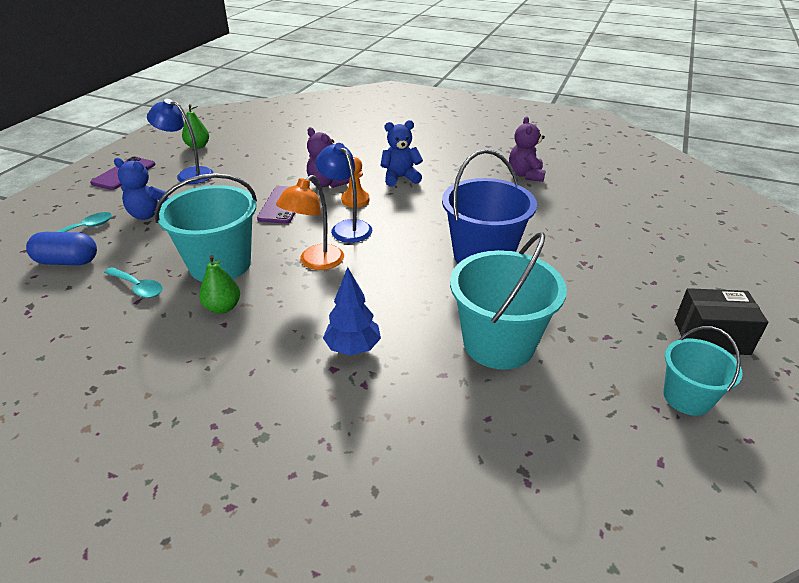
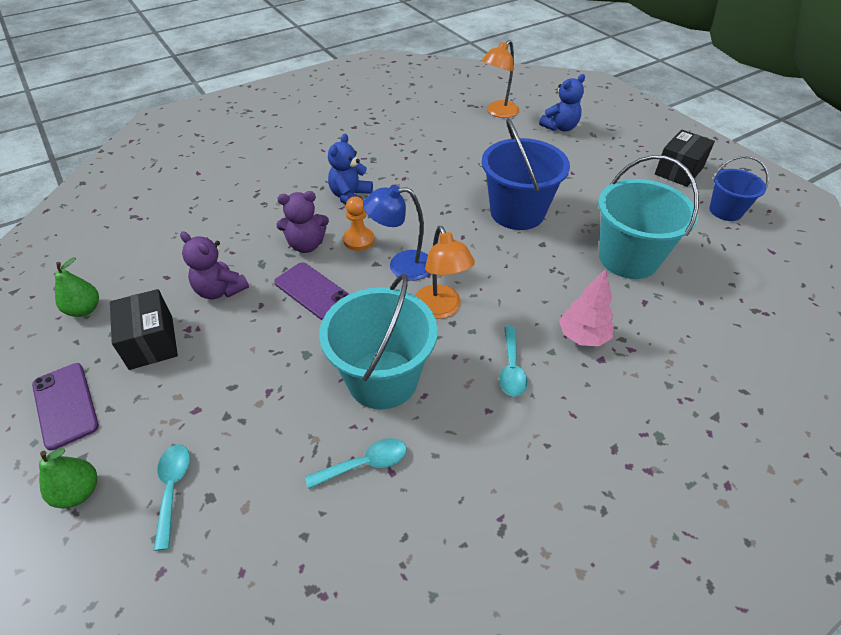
camera: 55 degrees left, 10 degrees up
blue capsule [26,232,97,265] -> none
blue teddy bear [114,158,169,220] -> blue teddy bear moved to [539,74,585,131]
blue lamp [147,99,214,184] -> black box [110,289,178,370]
green pear [199,255,240,314] -> green pear moved to [39,448,97,509]
blue tree [323,267,381,355] -> pink tree [559,269,614,347]
purple teddy bear [509,117,546,182] -> purple teddy bear moved to [180,231,249,299]
turquoise bucket [663,326,743,416] -> blue bucket [709,156,769,221]
none -> orange lamp [482,40,519,118]
none -> turquoise spoon [499,326,527,397]

